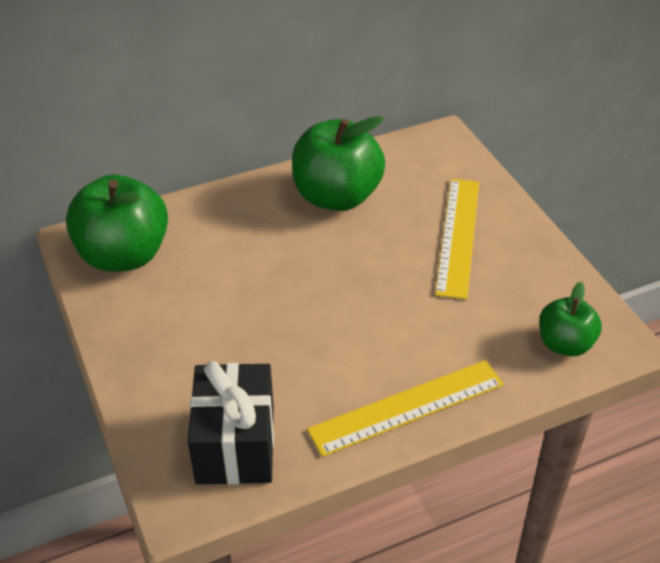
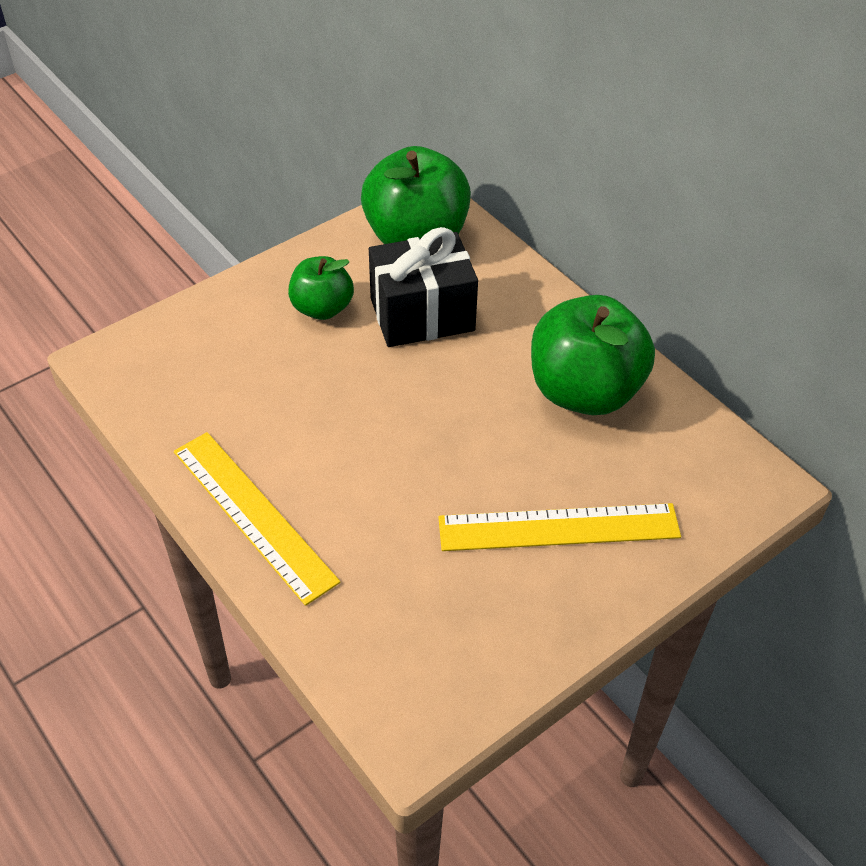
camera: 75 degrees right, 5 degrees up
black gift [188,361,274,485] -> black gift moved to [369,227,478,347]
green apple [539,282,602,356] -> green apple moved to [288,256,354,320]

